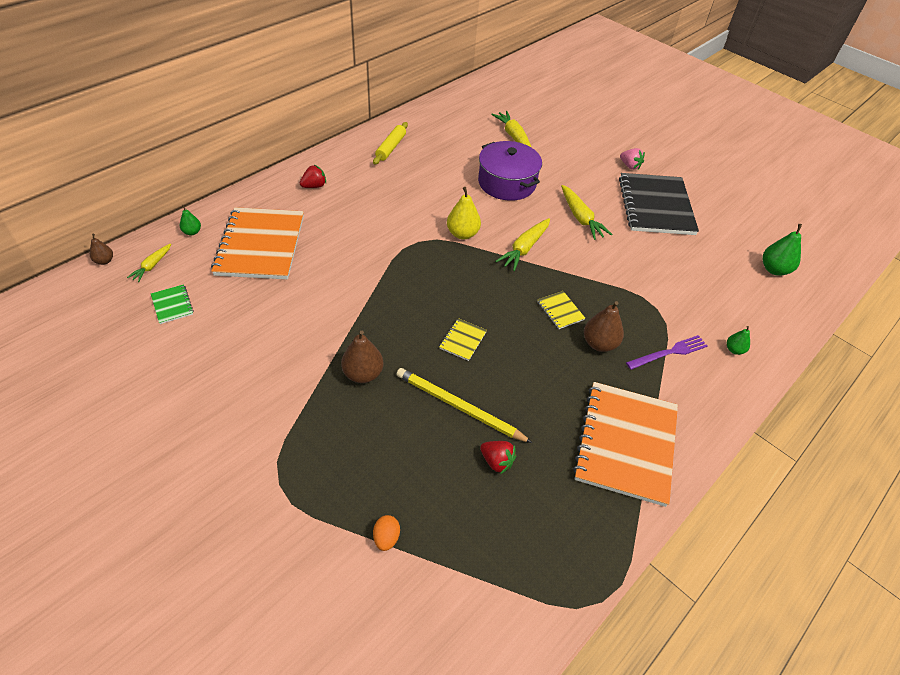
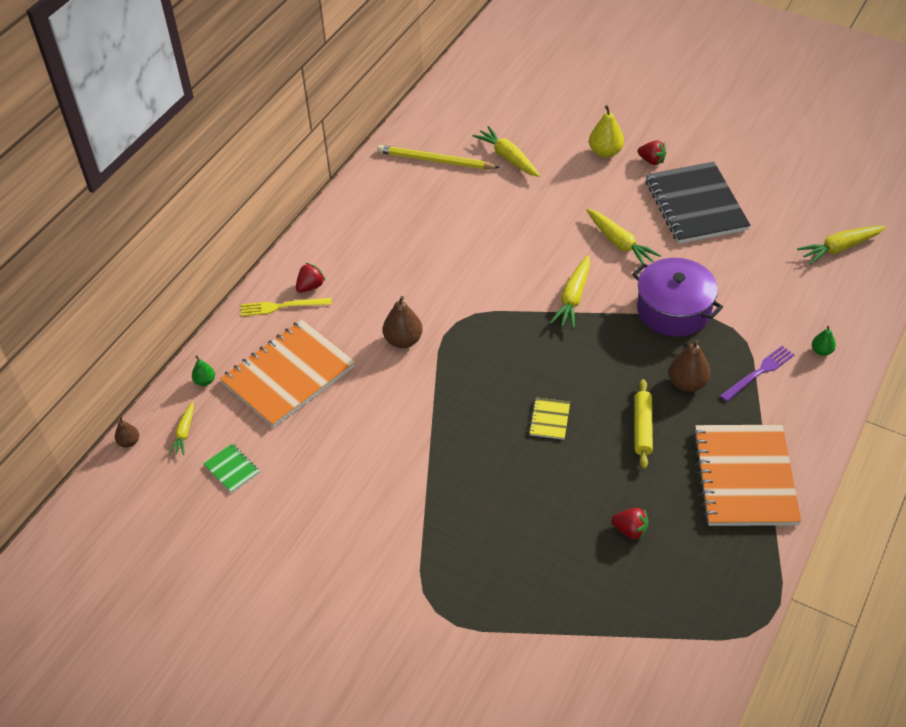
camera: 10 degrees left, 0 degrees up
orange notebook [211,207,304,279] -> orange notebook turned 60 degrees clockwise [220,320,355,428]
brown pear [341,331,383,383] -> brown pear moved to [383,296,423,348]
yellow rolling pin [373,122,408,165] -> yellow rolling pin moved to [634,379,653,469]
orange egg [373,515,400,551] -> none
yellow pencil [396,368,532,443] -> yellow pencil moved to [377,145,500,169]
yellow pear [447,187,481,239] -> yellow pear moved to [589,105,624,158]
purple pot [478,141,542,201] -> purple pot moved to [632,258,723,337]
yellow notebook [537,291,585,329] -> none
pink strawberry [620,148,645,170] -> red strawberry [638,140,666,165]
green pear [762,224,802,276] -> yellow carrot [797,226,886,264]
none -> yellow fork [241,298,332,316]

